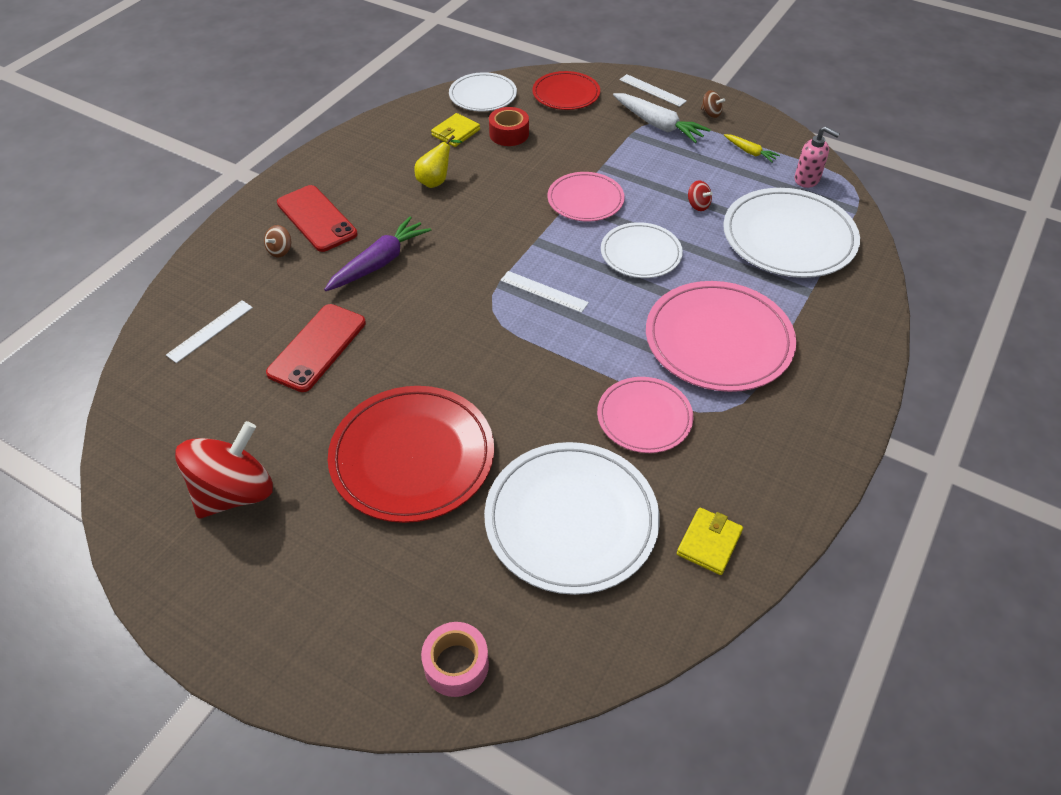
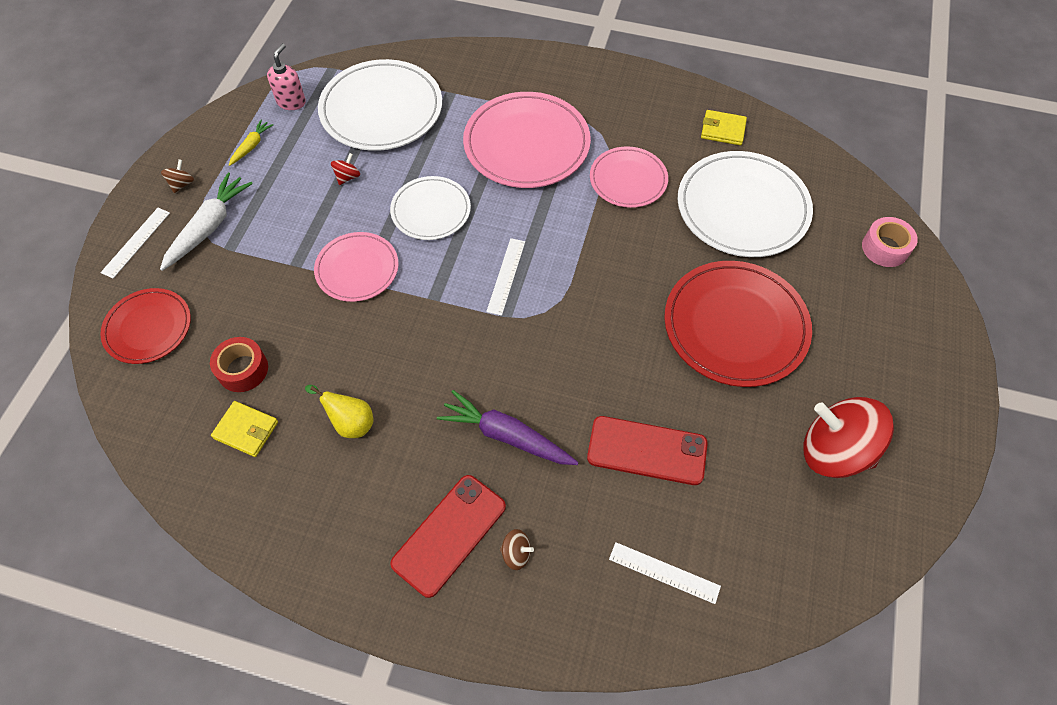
camera: 105 degrees left, 10 degrees up
white plate [449,72,517,111] -> none

